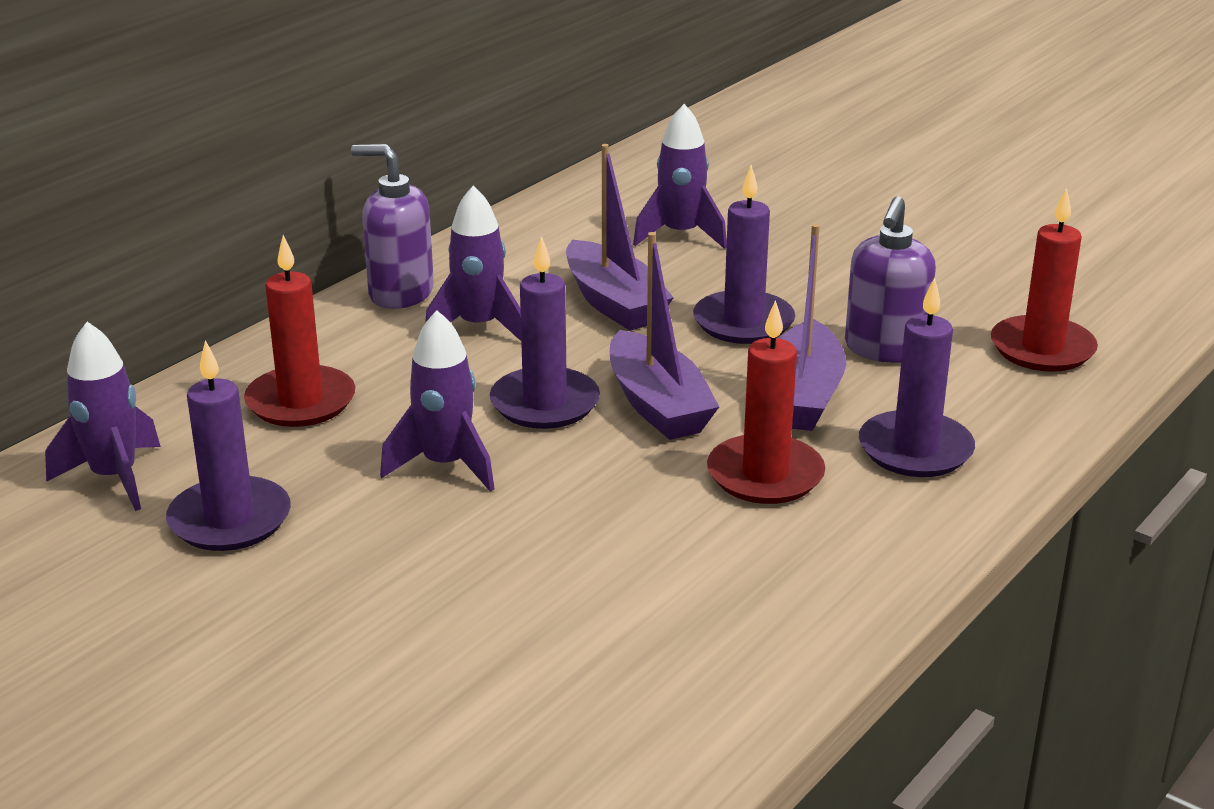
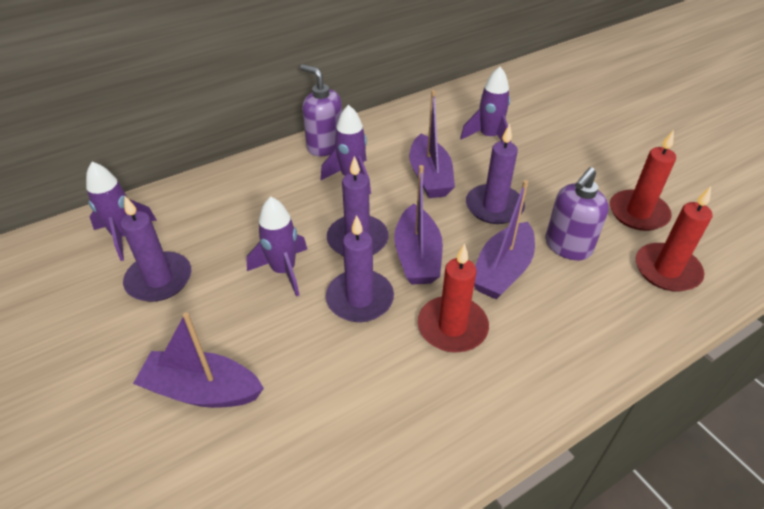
camera: 20 degrees right, 15 degrees up
red candle [244,235,355,427] -> red candle moved to [610,130,676,231]
purple candle [859,277,975,477] -> purple candle moved to [326,215,394,322]
none -> purple boat [133,312,264,408]

